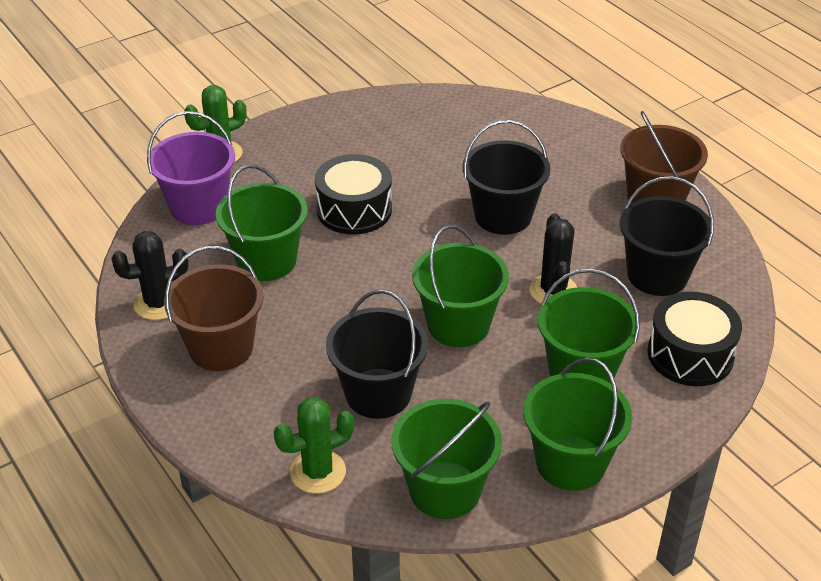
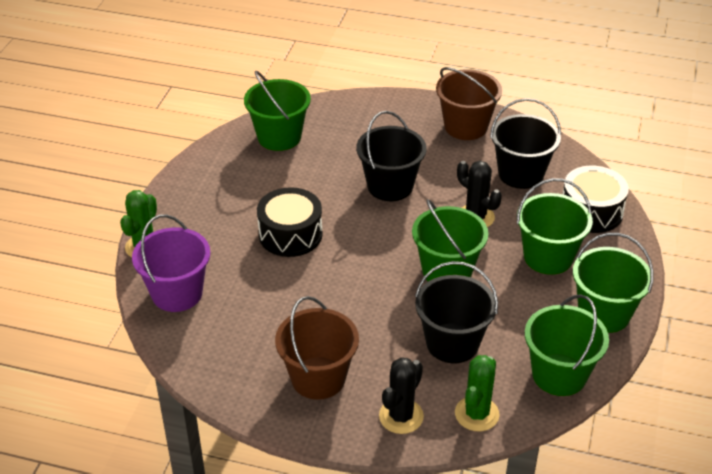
camera: 40 degrees left, 0 degrees up
black cactus [111,231,188,320] -> black cactus moved to [379,357,424,434]
green bucket [216,165,308,281] -> green bucket moved to [244,71,311,151]

